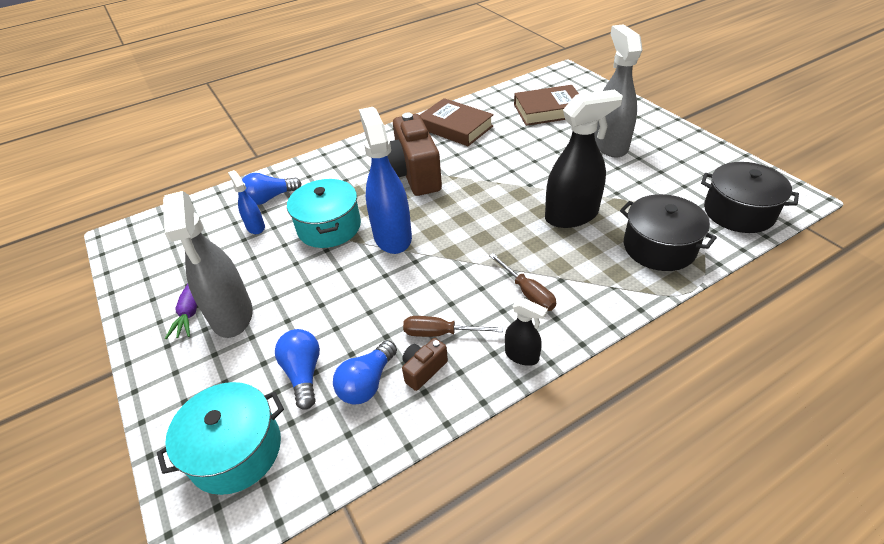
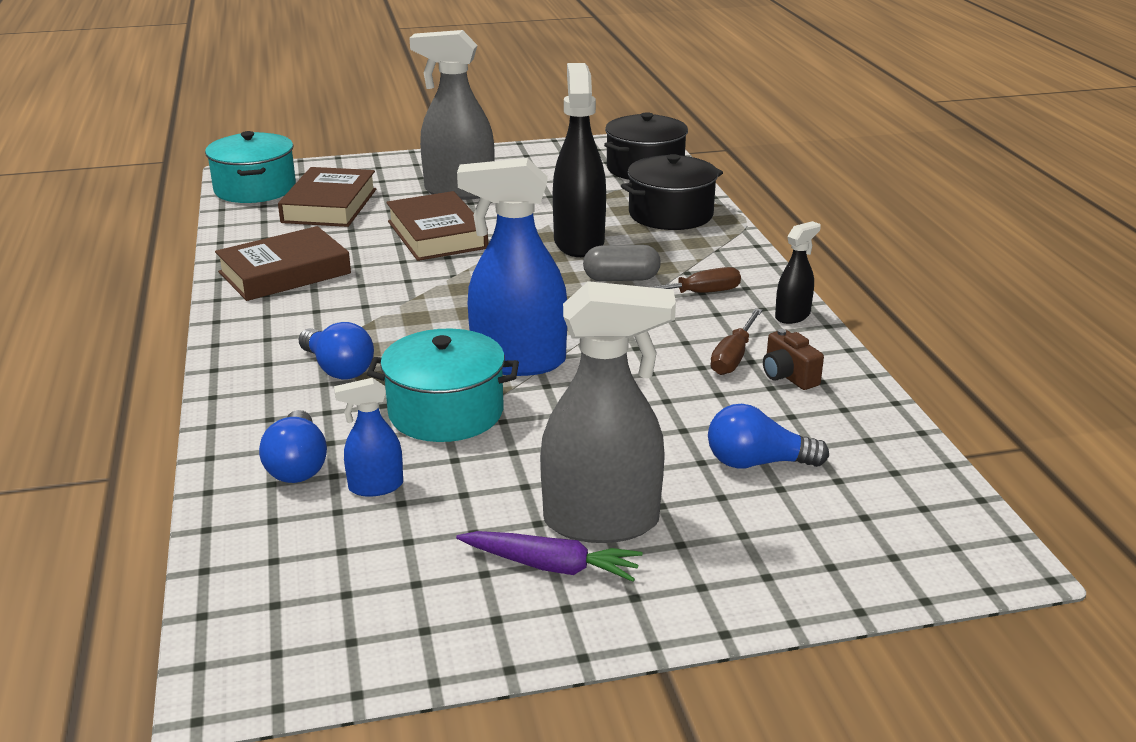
camera: 75 degrees left, 15 degrees down
turquoise pot [157,382,284,495] -> turquoise pot moved to [205,131,296,203]
blue light bulb [333,340,397,405] -> blue light bulb moved to [299,322,374,380]
brown camera [387,113,442,196] -> none
none -> brown book [386,191,488,261]
none -> grey capsule [583,245,661,281]

